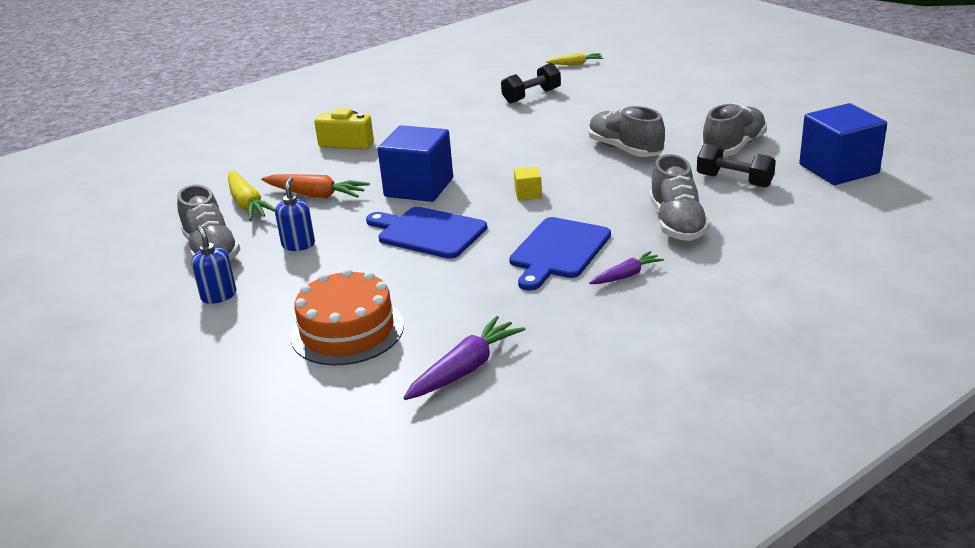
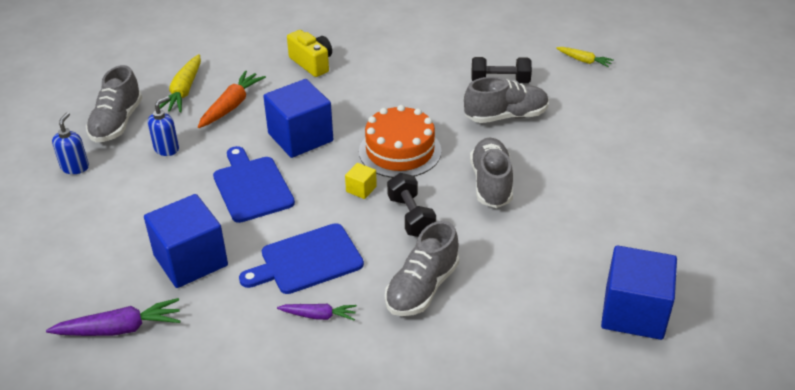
camera: 35 degrees right, 10 degrees up
orange carrot [261,174,370,198] -> orange carrot turned 120 degrees counterclockwise [198,70,266,128]
orange cake [291,268,404,365] -> orange cake moved to [359,105,442,178]
black dumbbell [697,144,776,188] -> black dumbbell moved to [387,173,436,237]
grey shoe [701,103,767,156] -> grey shoe moved to [464,77,549,123]
none -> blue cube [144,194,228,288]

